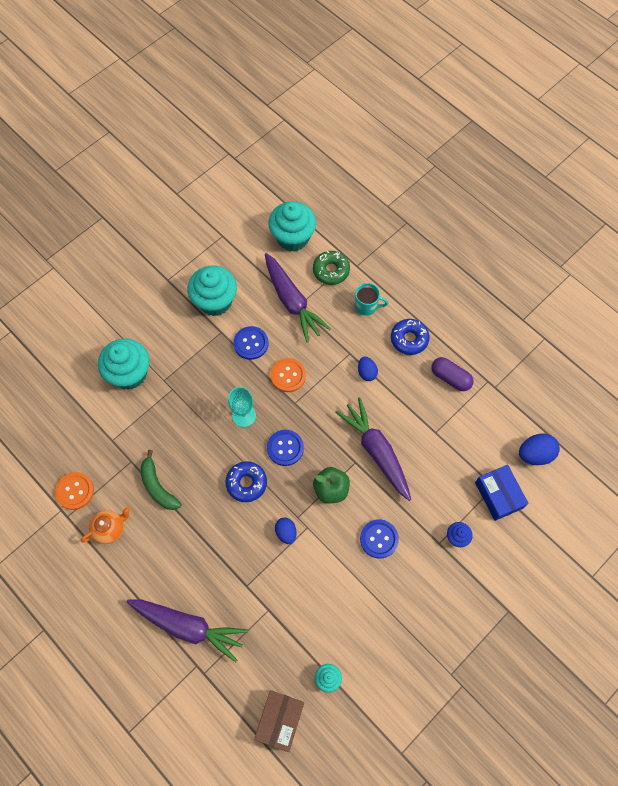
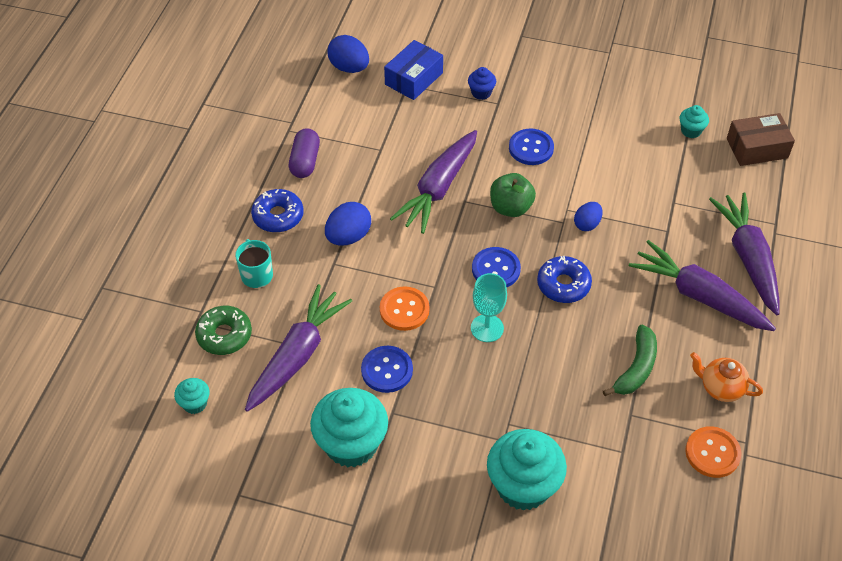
camera: 120 degrees left, 15 degrees down
turquoise cupcake [269,202,316,252] -> turquoise cupcake [174,378,210,414], size x0.47
blue egg [358,357,378,381] -> blue egg [325,202,371,245], size x1.55
none -> purple carrot [629,240,776,331]

